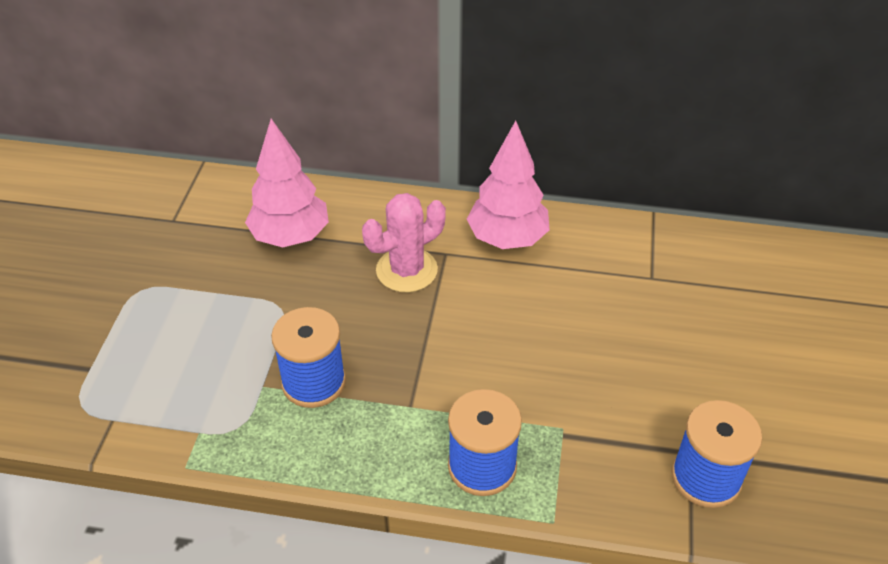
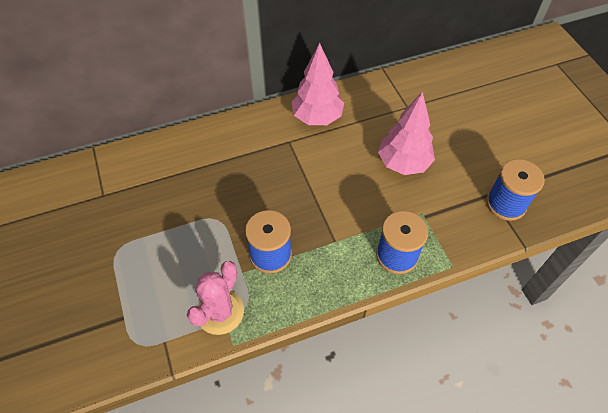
camera: 30 degrees left, 10 degrees up
pink tree [245,119,329,247] -> pink tree moved to [378,92,435,175]
pink cactus [362,193,446,292] -> pink cactus moved to [187,261,244,335]

